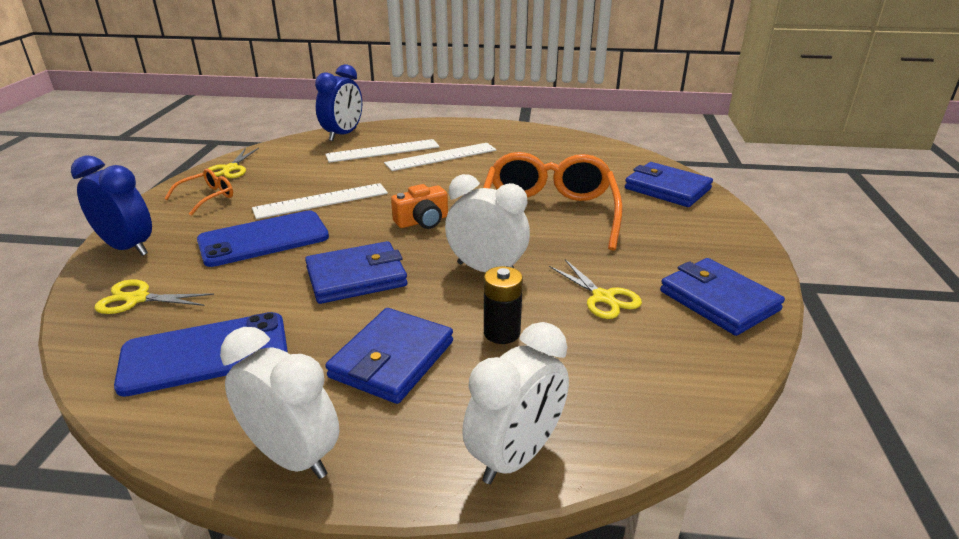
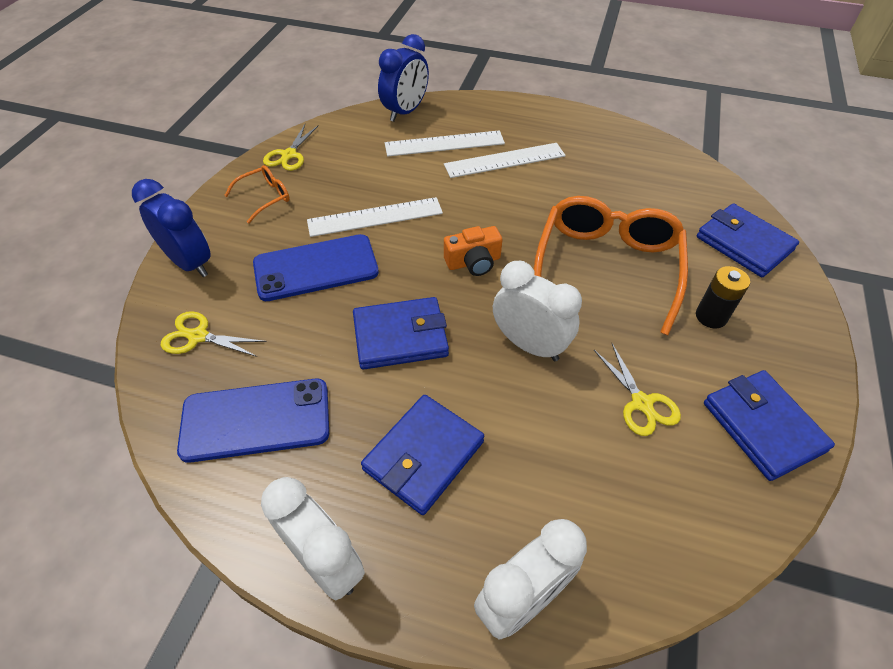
camera: 10 degrees right, 20 degrees up
black battery [484,266,523,344] -> black battery moved to [696,266,750,329]

